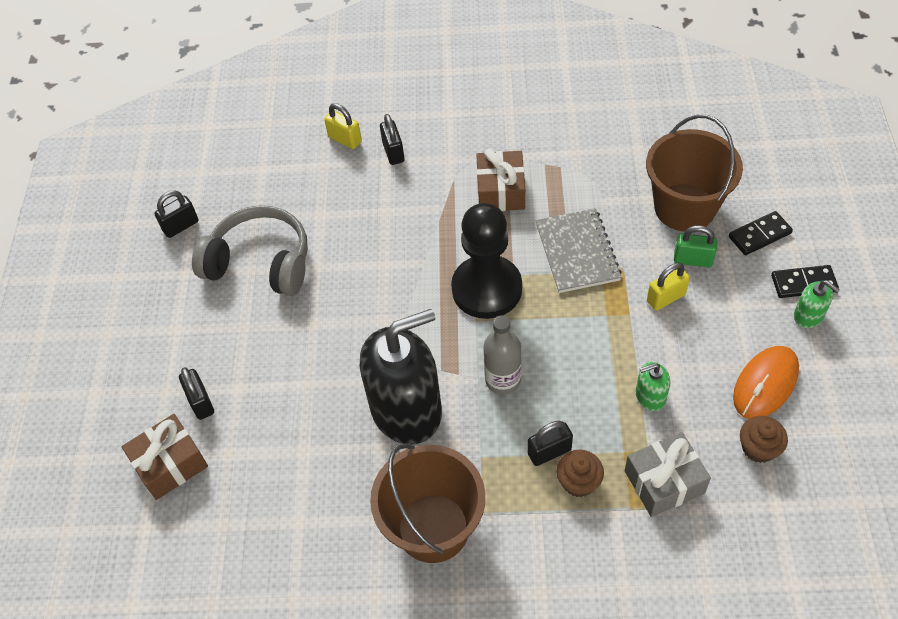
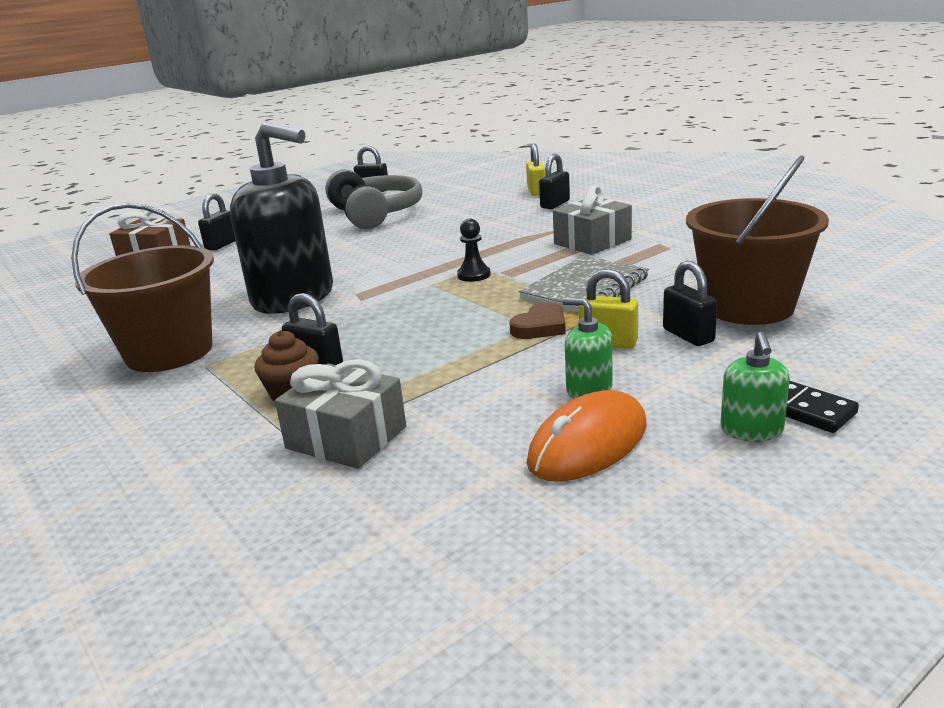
camera: 50 degrees right, 30 degrees down
black pawn [451,203,522,319] -> black pawn [457,219,491,282], size x0.41
brown gift [476,149,525,211] -> grey gift [553,185,632,255]
grey bottle [483,315,521,395] -> none
green soap dispenser [636,362,670,411] -> green soap dispenser moved to [562,298,613,399]
green padlock [674,225,717,267] -> black padlock [663,261,717,346]
black domino [729,211,793,255] -> none
orange mouse [733,346,799,419] -> orange mouse turned 45 degrees counterclockwise [527,390,647,482]
brown cupcake [740,416,788,463] -> none
none -> brown heart [509,303,566,339]

